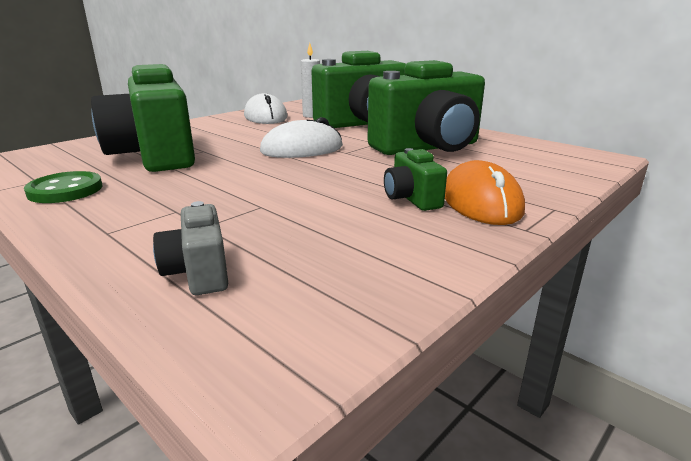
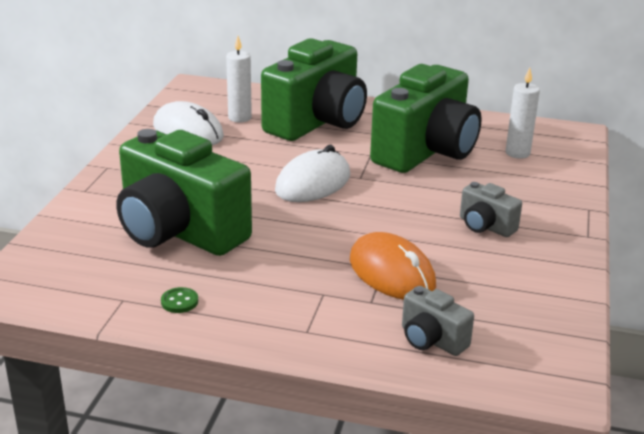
camera: 30 degrees left, 5 degrees up
green button [24,171,102,203] -> green button [161,287,198,313], size x0.52
green camera [384,148,447,211] -> grey camera [460,182,522,237]
orange mouse [445,160,525,225] -> orange mouse moved to [350,232,436,300]
none -> white candle [506,67,540,159]

